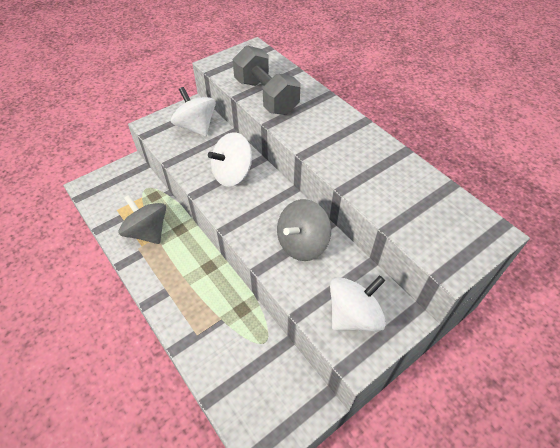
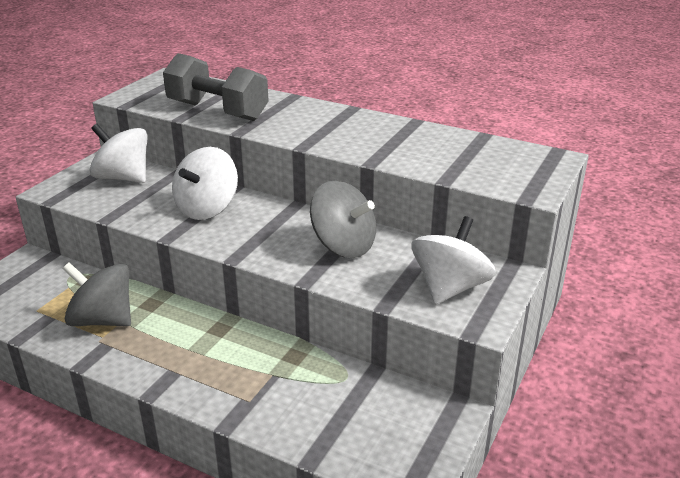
camera: 25 degrees left, 20 degrees down
grey spinning top [277,199,331,261] -> grey spinning top turned 75 degrees counterclockwise [310,181,376,258]

